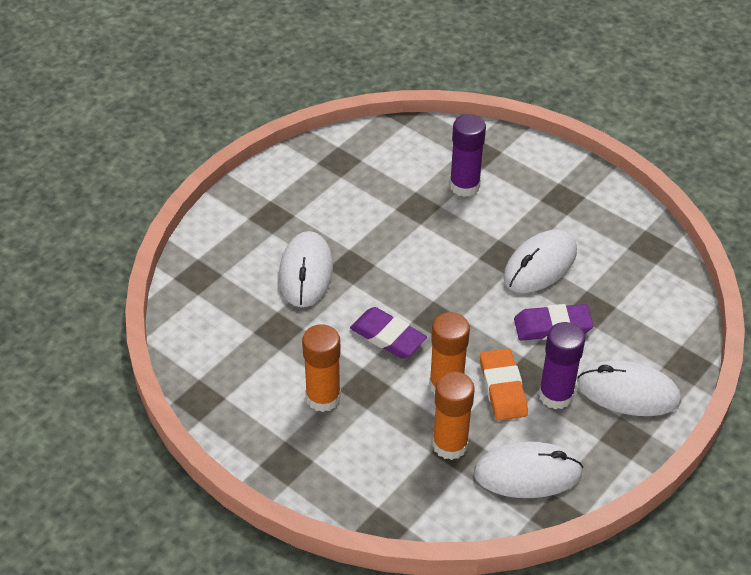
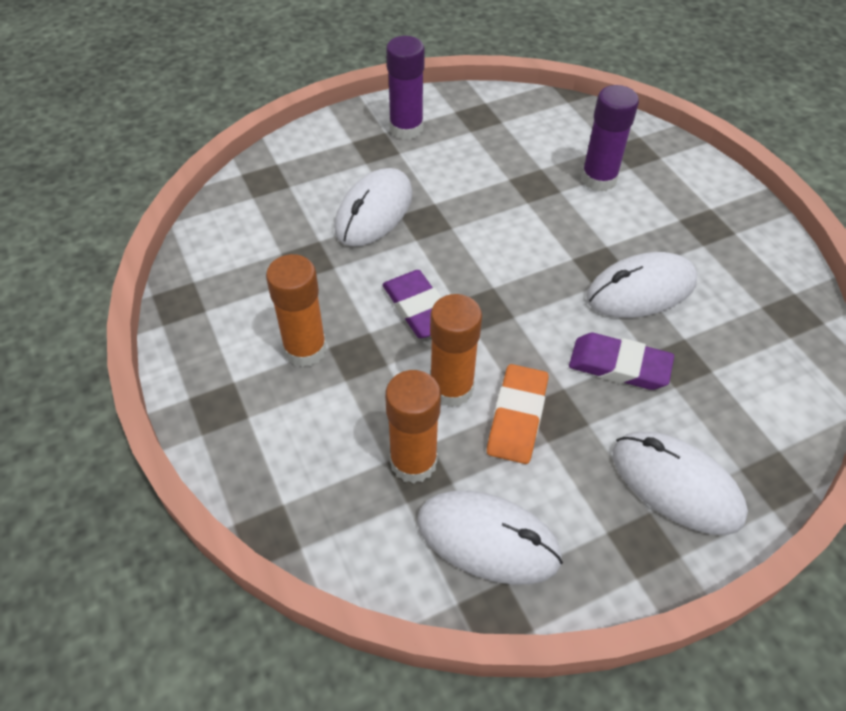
camera: 25 degrees right, 5 degrees up
purple glue stick [538,322,585,410] -> purple glue stick moved to [386,36,425,140]

